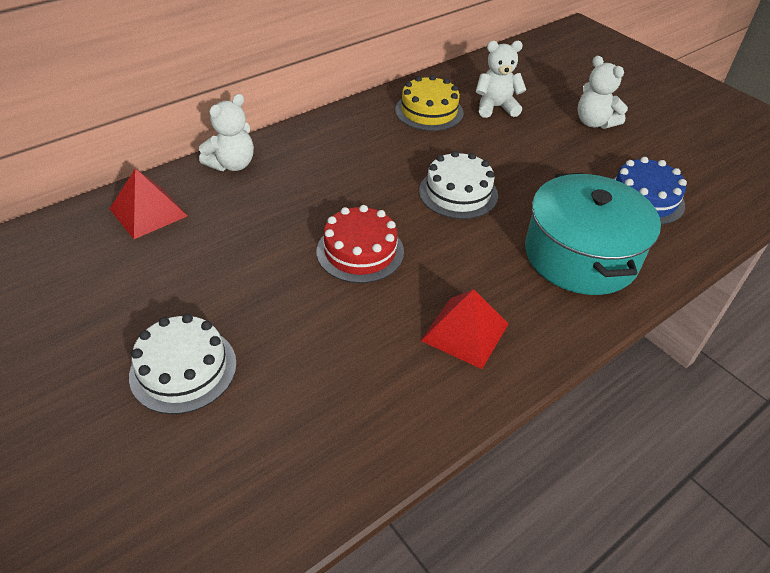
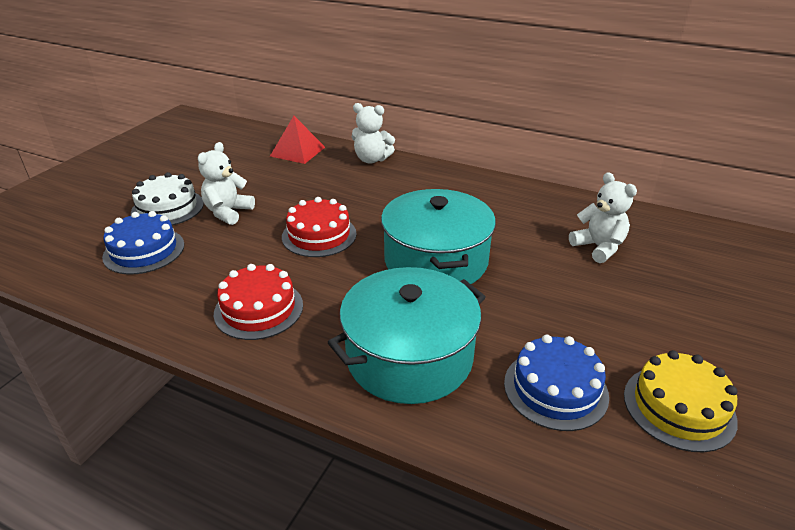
camera: 65 degrees right, 10 degrees down
yellow cake [395,75,464,131] -> yellow cake moved to [624,350,738,452]
white cake [419,151,498,219] -> turquoise pot [381,189,496,284]
red pyramid [421,289,508,369] -> red cake [214,264,303,340]
white teddy bear [577,56,628,129] -> white teddy bear moved to [198,142,255,225]
none -> blue cake [102,211,184,274]

